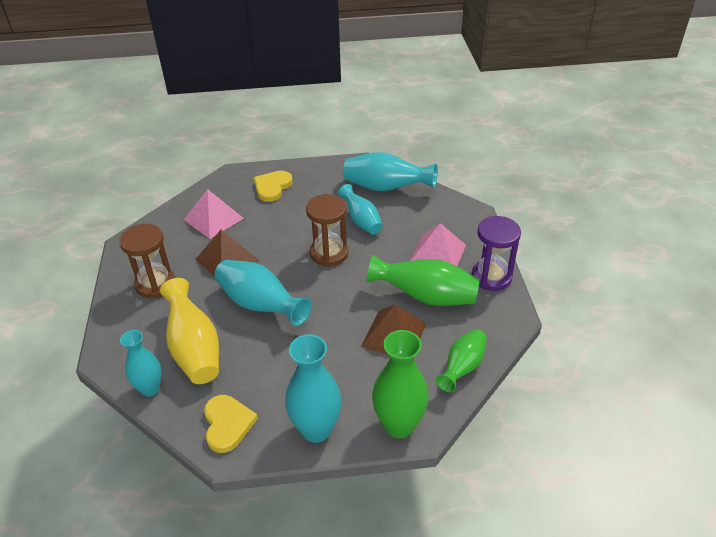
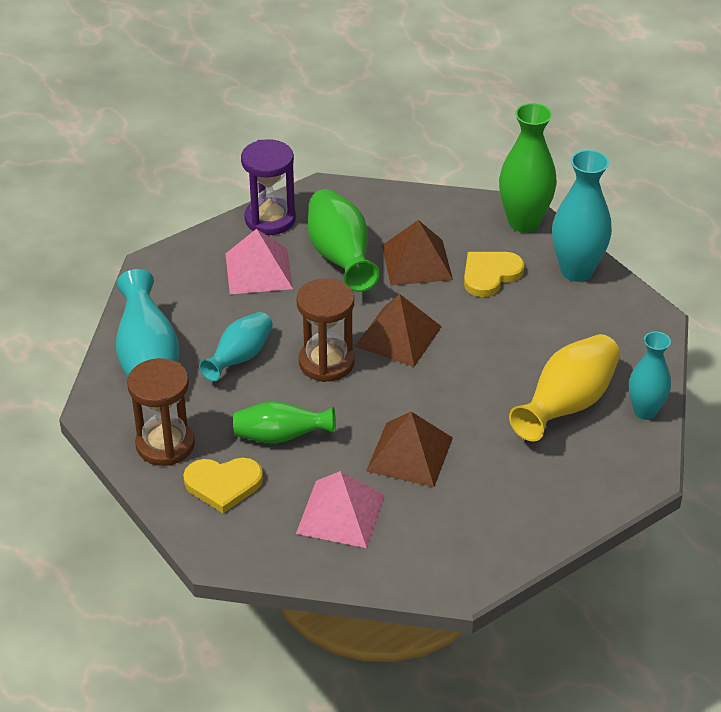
camera: 120 degrees left, 0 degrees up
brown hourglass [119,224,175,298] -> brown hourglass moved to [127,358,195,466]
yellow heart [204,395,258,453] -> yellow heart moved to [464,252,525,297]
turquoise vase [214,260,311,326] -> none
green vase [436,329,487,392] -> green vase moved to [233,401,336,444]
none -> brown pyramid [355,294,442,367]

